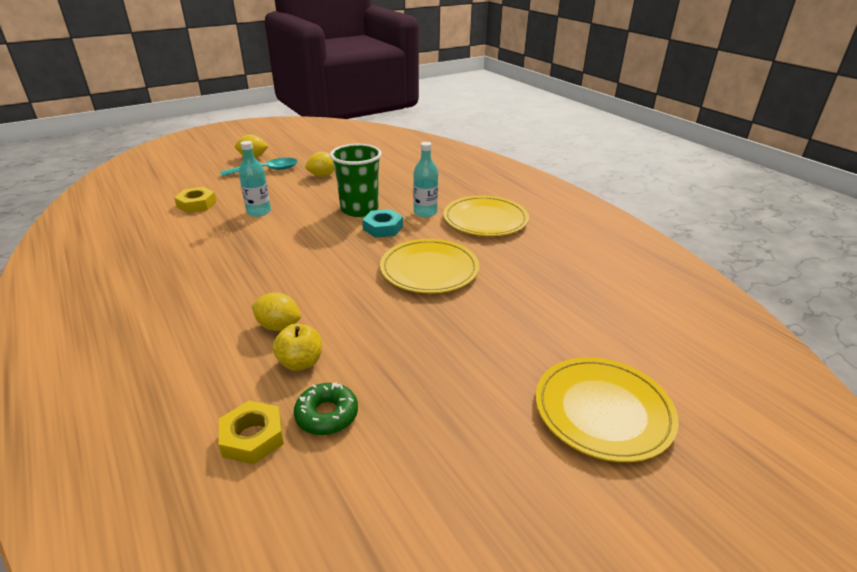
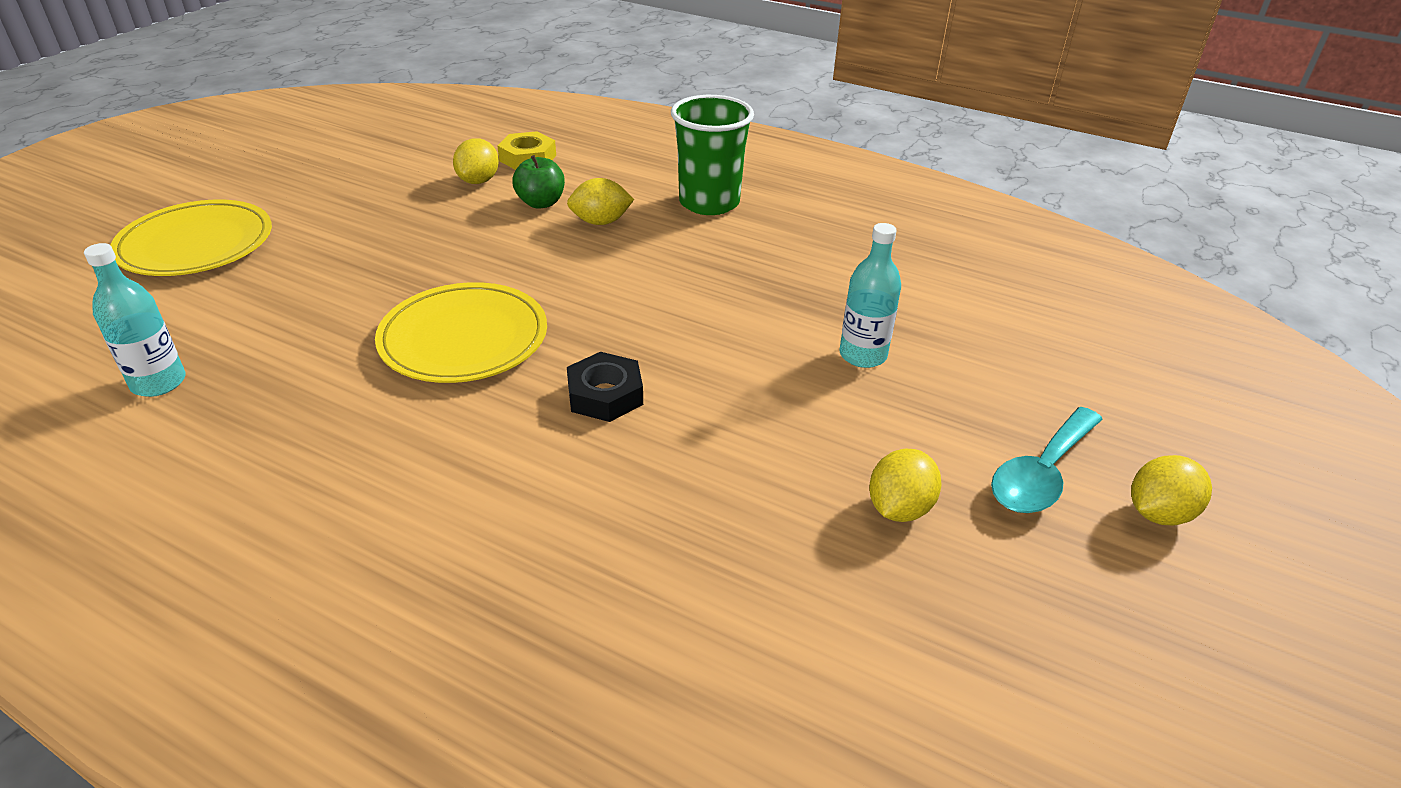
camera: 150 degrees right, 5 degrees up
yellow nut [174,187,217,213] -> none
yellow apple [273,324,322,371] -> green apple [512,155,565,209]
green donut [294,382,358,435] -> yellow lemon [453,138,499,184]
green cup [330,144,382,217] -> green cup moved to [671,95,754,215]
turquoise nut [362,209,403,238] -> black nut [567,352,643,422]
turquoise bottle [413,142,438,217] -> turquoise bottle moved to [84,243,186,397]
yellow plate [443,195,529,236] -> none

